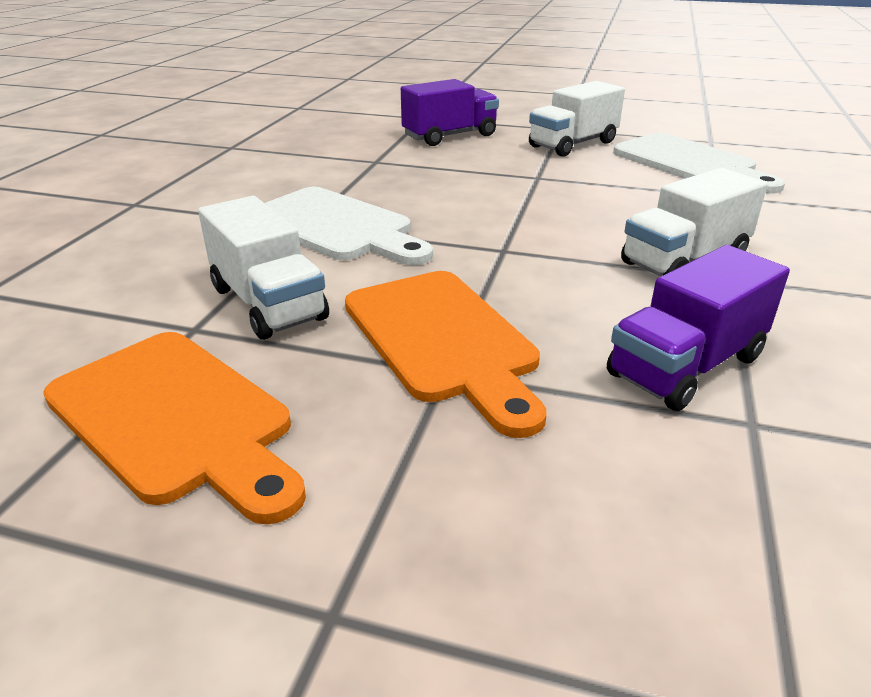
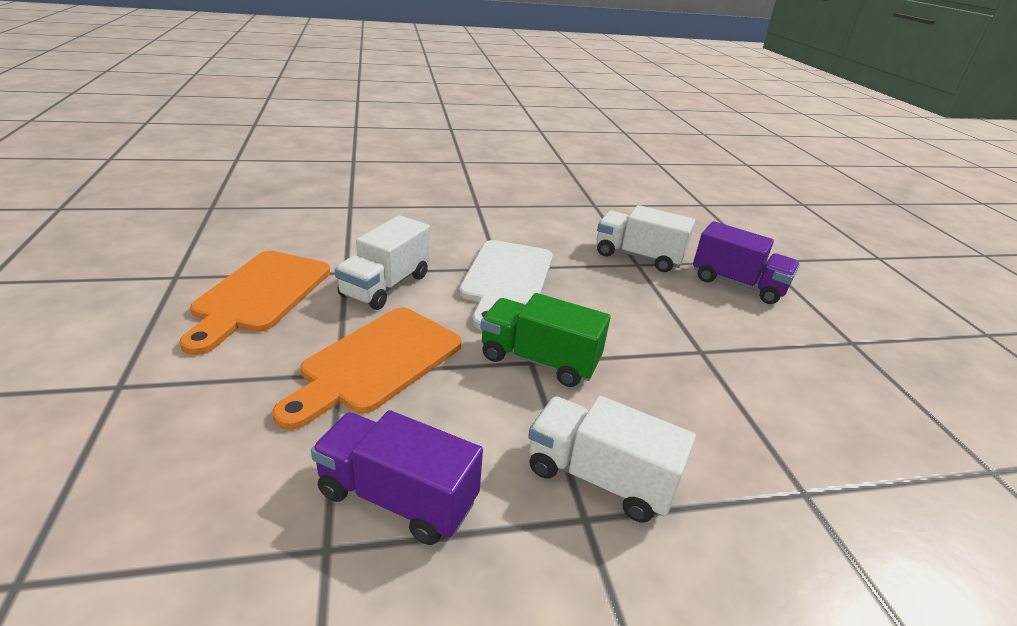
camera: 60 degrees right, 0 degrees up
white truck [529,81,625,157] -> white truck moved to [597,205,695,272]
white cutting board [613,133,785,193] -> none
none -> green truck [480,293,610,387]

